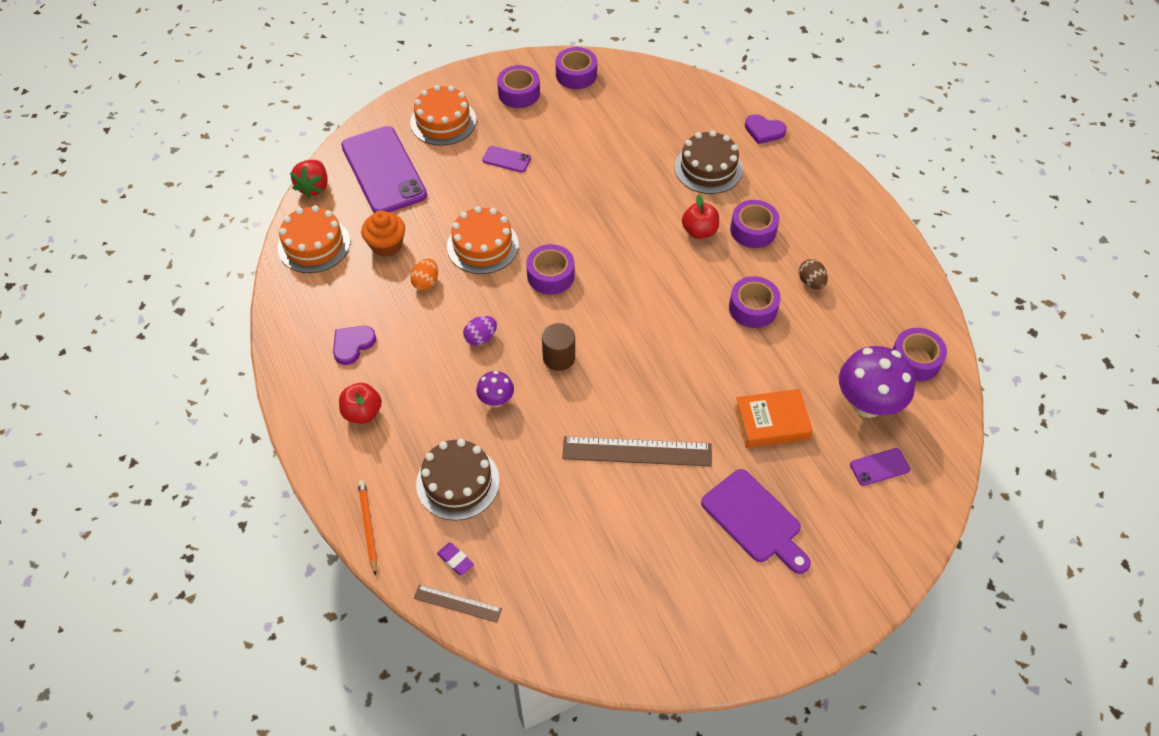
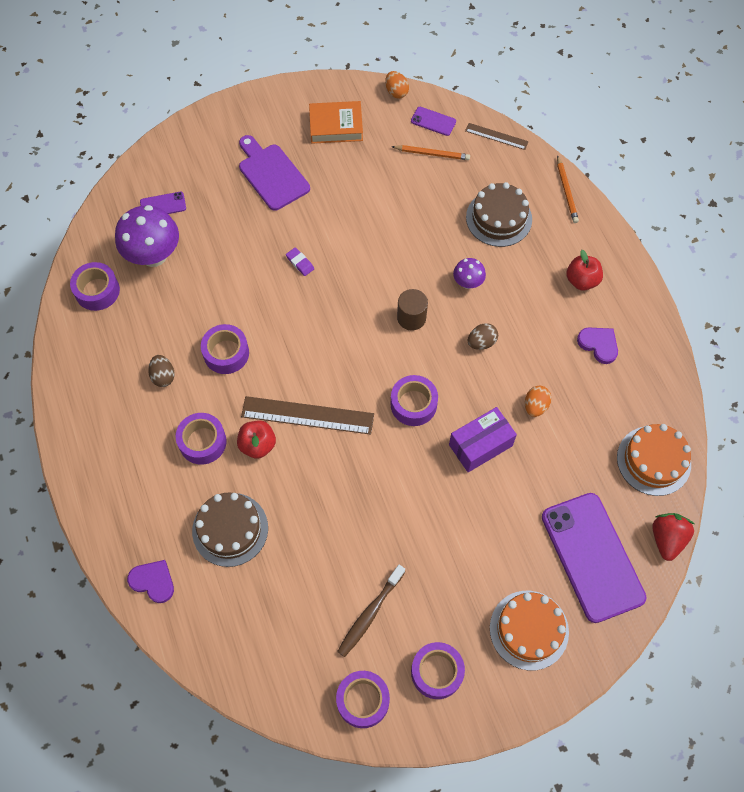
camera: 175 degrees left, 10 degrees up
purple heart [333,326,376,365] -> purple heart turned 90 degrees counterclockwise [577,327,618,364]
orange cupcake [361,211,405,257] -> none
purple eraser [437,543,474,576] -> purple eraser moved to [286,247,314,276]
orange cake [447,206,519,274] -> purple box [449,407,517,472]
purple egg [463,316,497,346] -> brown egg [468,323,498,350]
purple phone [482,146,531,172] -> purple phone moved to [411,107,456,136]
brown ruler [562,436,712,466] -> brown ruler moved to [241,396,374,435]
orange book [735,389,813,448] -> orange book moved to [309,101,363,144]
none -> brown toothbrush [337,565,405,657]
none -> orange egg [385,71,409,98]
none -> orange pencil [391,145,470,160]

